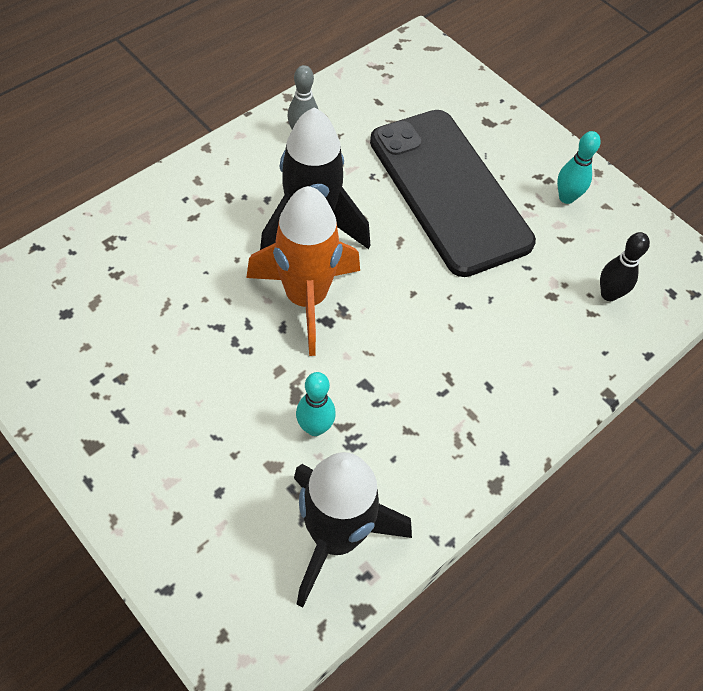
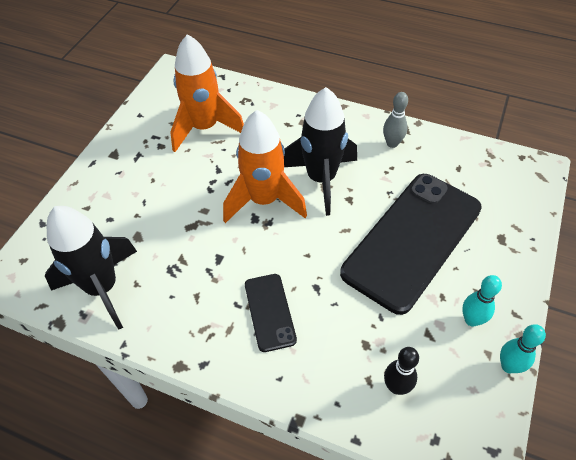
camera: 70 degrees right, 5 degrees down
turquoise bowling pin [296,372,336,436] -> turquoise bowling pin moved to [500,324,546,373]
none -> orange rocket [170,34,244,152]
none -> black phone [245,274,297,352]

